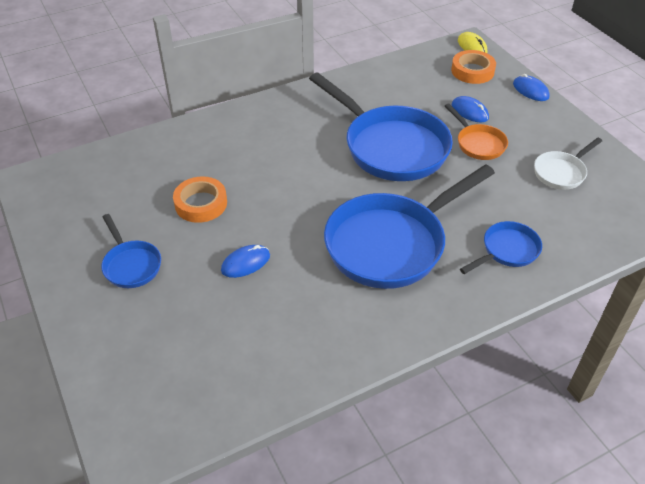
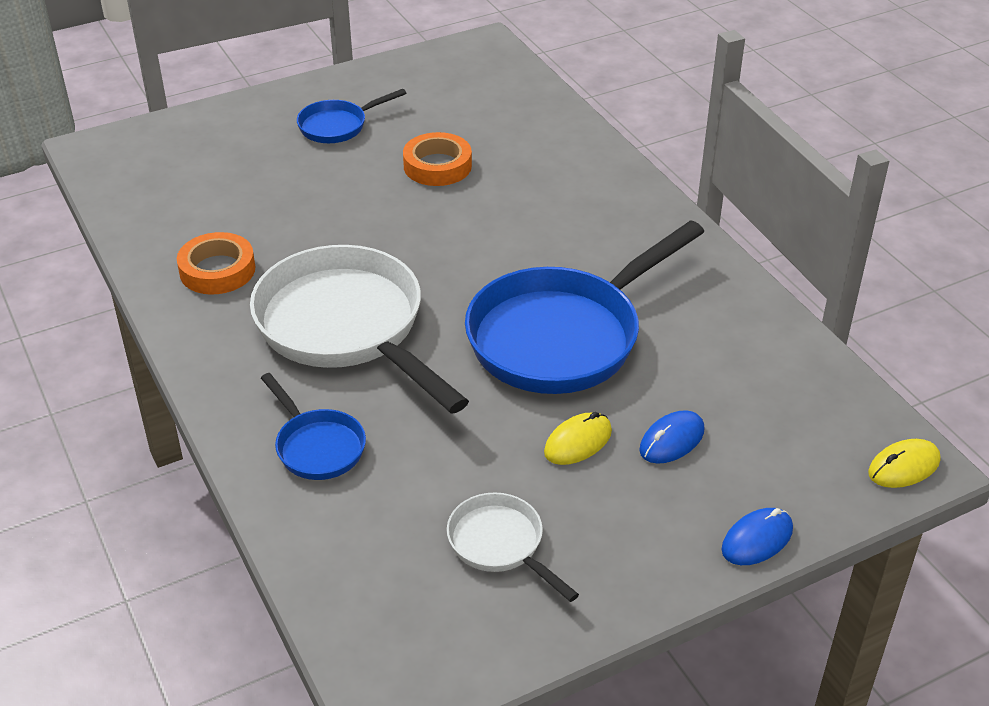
camera: 90 degrees right, 5 degrees down
blue mouse [221,245,270,278] -> none
blue pan [324,164,495,289] -> white pan [250,245,469,414]
orange pan [445,104,508,160] -> yellow mouse [544,412,612,465]
orange tape [451,50,496,84] -> orange tape moved to [177,232,255,295]

